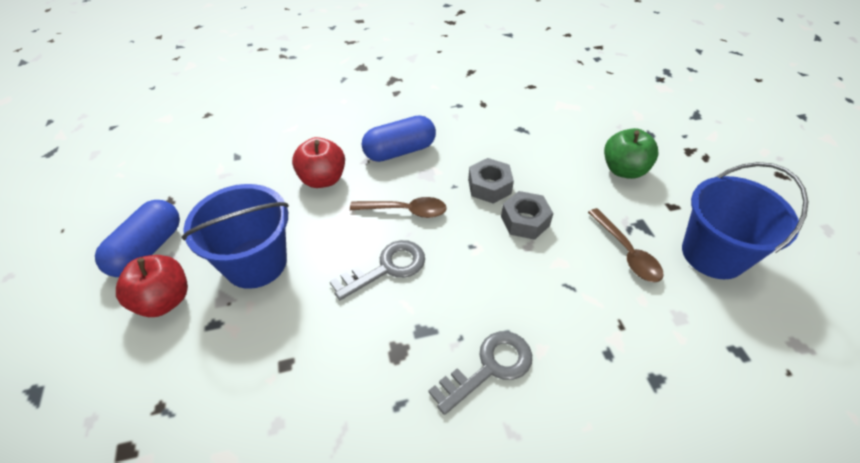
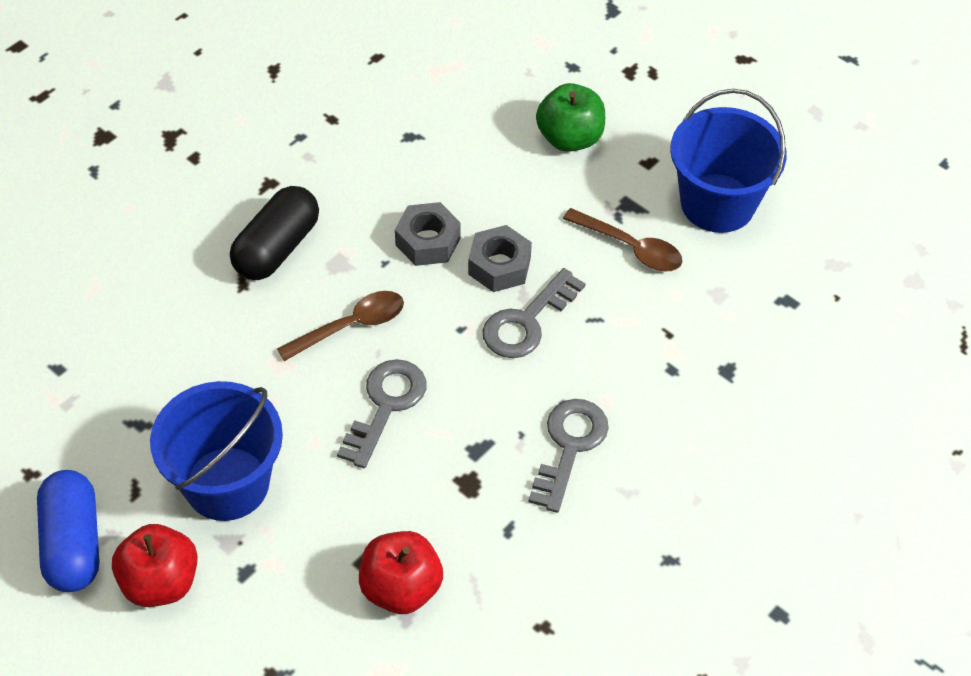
camera: 35 degrees left, 5 degrees up
red apple [292,137,345,188] -> red apple moved to [359,531,443,614]
blue capsule [362,115,436,162] -> black capsule [230,186,319,280]
none -> grey key [483,268,586,358]

